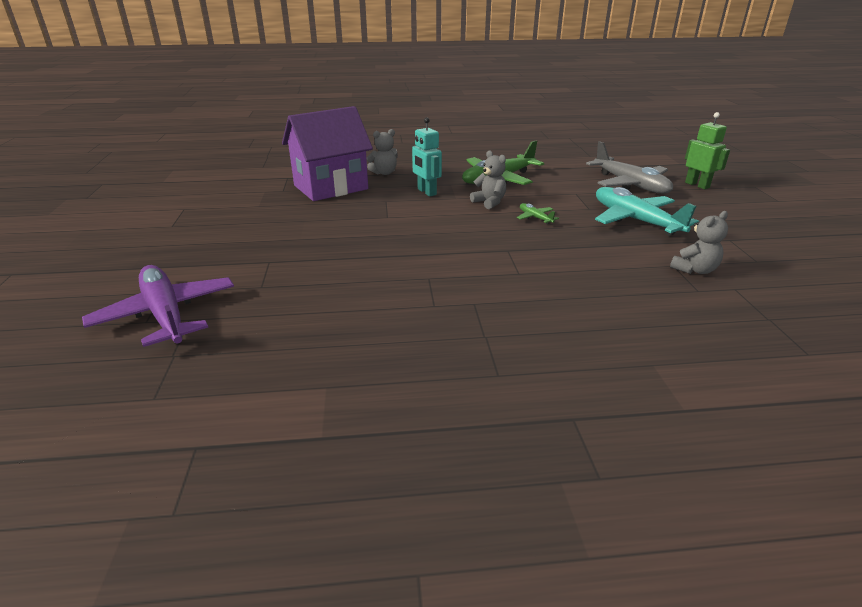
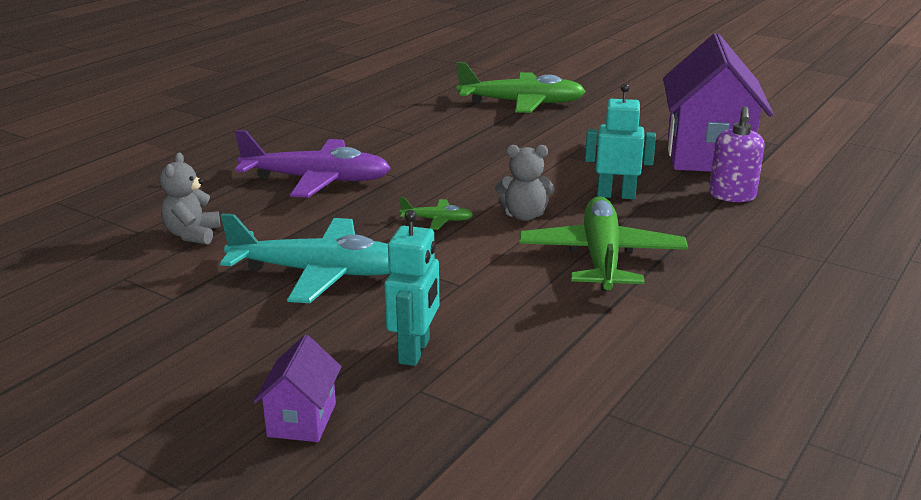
camera: 130 degrees right, 5 degrees down
purple plane [82,265,234,347] -> purple plane moved to [235,130,391,198]
grey teddy bear [366,129,398,175] -> purple soap dispenser [709,106,765,202]
grey plane [586,141,673,194] -> turquoise robot [384,210,439,366]
green robot [685,112,730,189] -> purple house [253,335,342,442]
none -> green plane [457,62,586,113]

